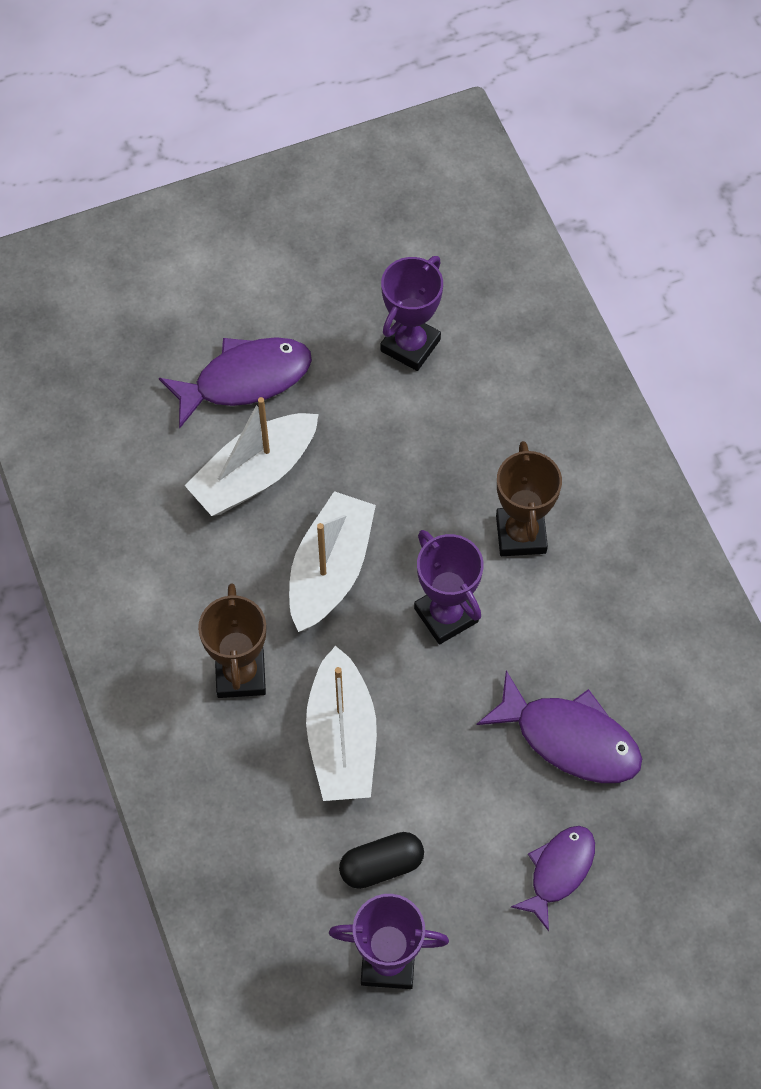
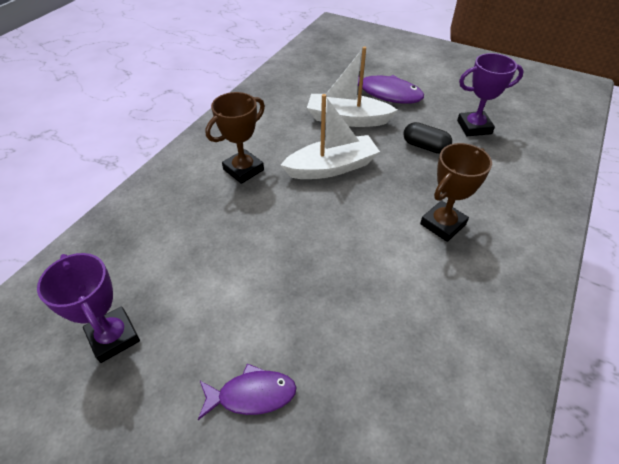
camera: 50 degrees right, 15 degrees down
white boat [306,646,377,801] -> none
black capsule [339,832,424,889] -> black capsule moved to [404,122,452,154]
purple trophy [414,530,484,644] -> none
purple fish [477,670,642,783] -> none

